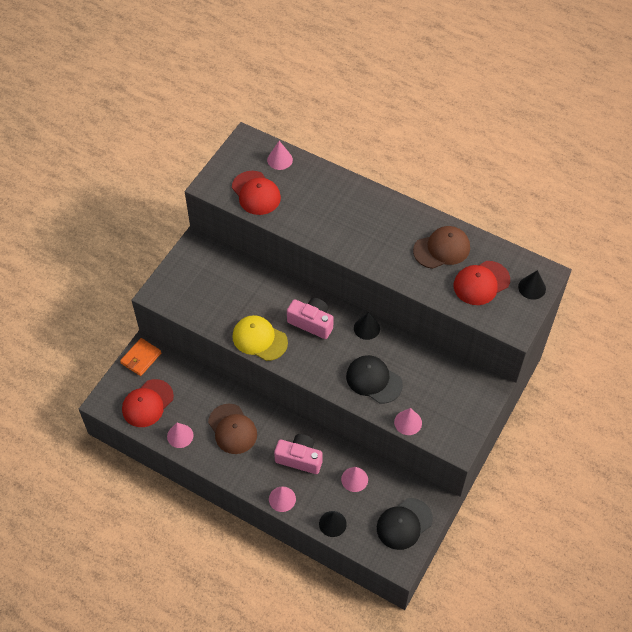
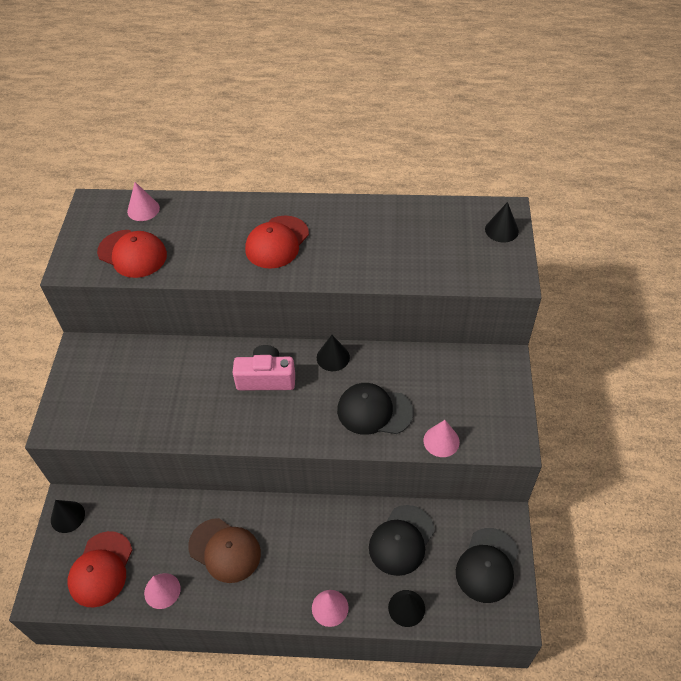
camera: 25 degrees left, 5 degrees down
orange wallet [120,338,161,376] -> black cone [51,500,85,533]
yellow cap [232,315,288,361] -> none
pink camera [274,434,323,474] -> none
pink cone [341,467,368,492] -> black cap [369,505,435,576]
brown cap [413,226,470,269] -> none
red cap [454,261,510,305] -> red cap moved to [245,216,309,269]

